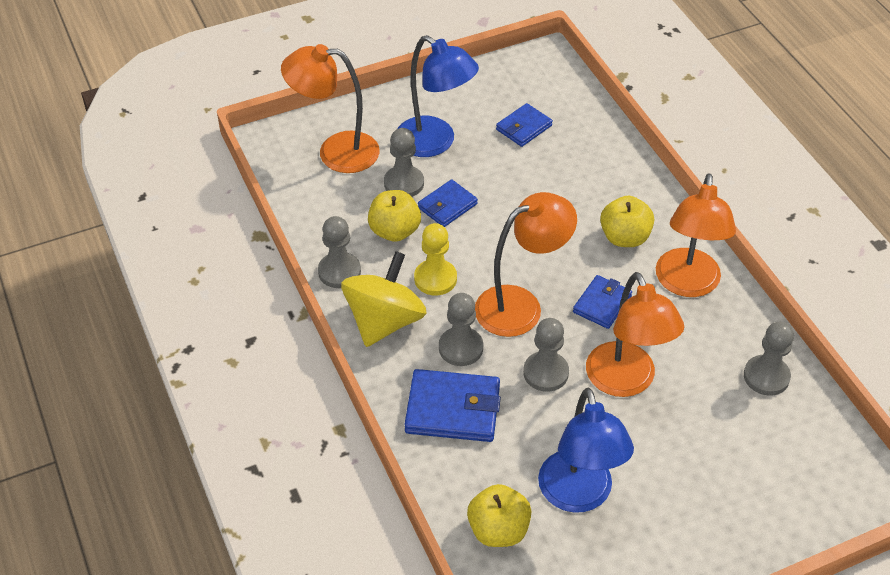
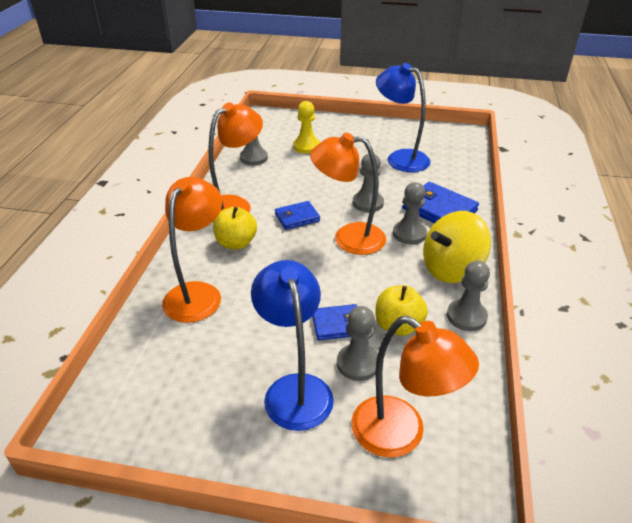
camera: 145 degrees left, 10 degrees down
yellow pawn [414,223,457,295] -> yellow pawn moved to [293,101,320,154]
yellow apple [467,484,531,547] -> none
blue wallet [496,103,553,147] -> none
blue lamp [538,388,634,513] -> blue lamp turned 75 degrees counterclockwise [376,63,430,172]
orange lamp [586,272,684,397] -> orange lamp moved to [162,177,222,323]

